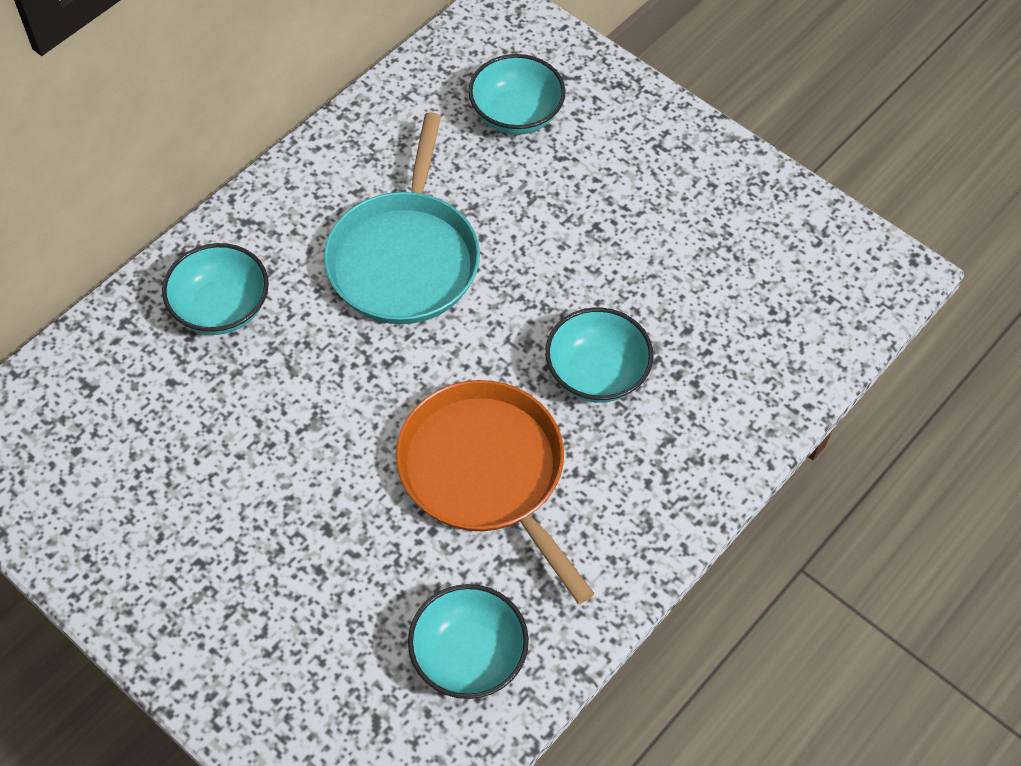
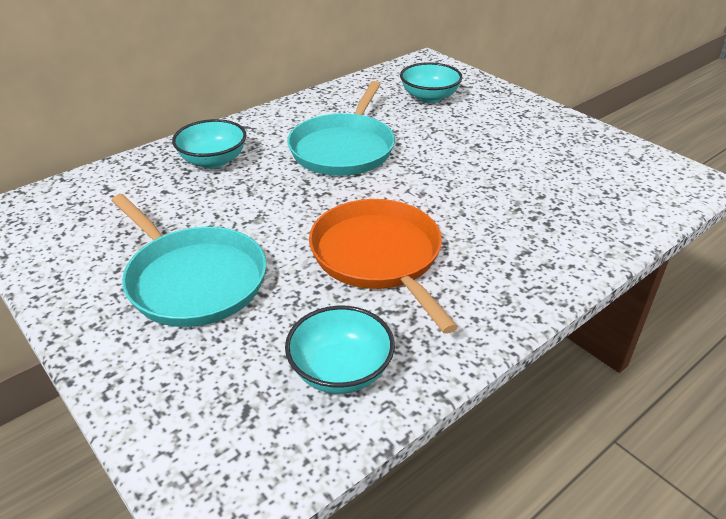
camera: 10 degrees right, 20 degrees down
turquoise bowl [545,308,654,403] -> none
none -> turquoise pan [111,194,266,327]

